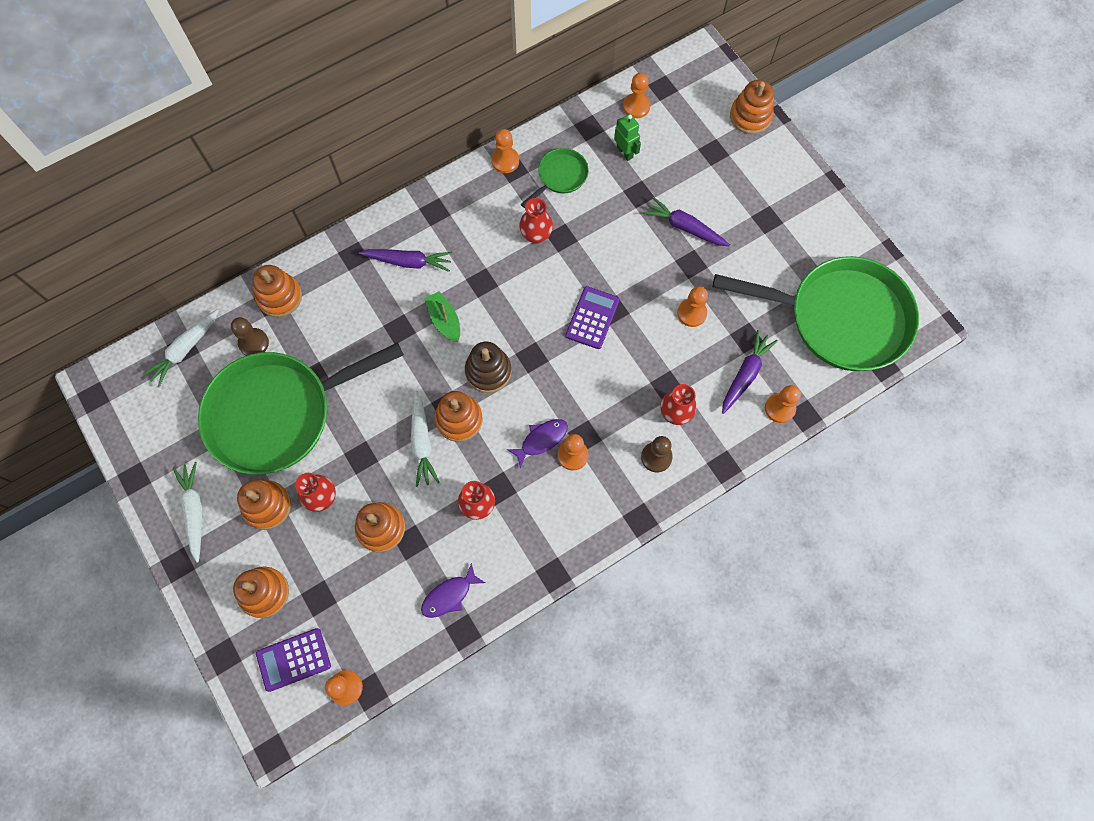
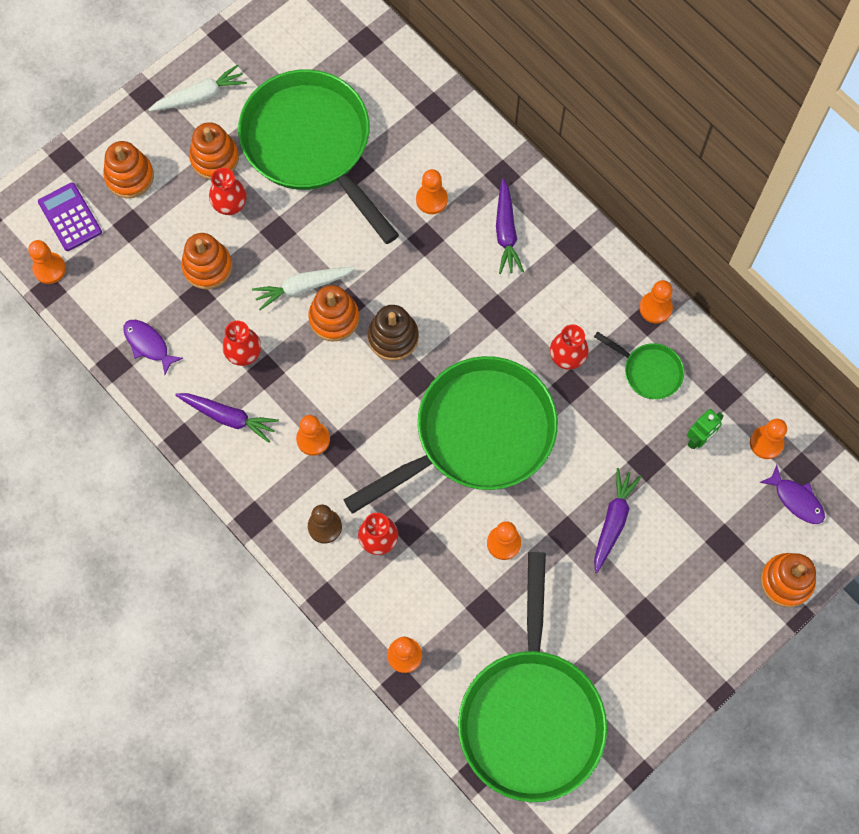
camera: 80 degrees right, 0 degrees up
white carrot [142,310,219,387] -> none
brown pawn [231,317,269,356] -> none
orange stacking toy [252,265,302,317] -> none
green boat [424,292,460,342] -> none
purple fish [507,419,568,468] -> purple fish moved to [760,465,825,524]
purple calculator [565,286,620,349] -> green pan [344,356,558,514]
purple carrot [722,330,778,414] -> purple carrot moved to [175,393,279,443]
none -> orange pawn [416,169,448,214]

